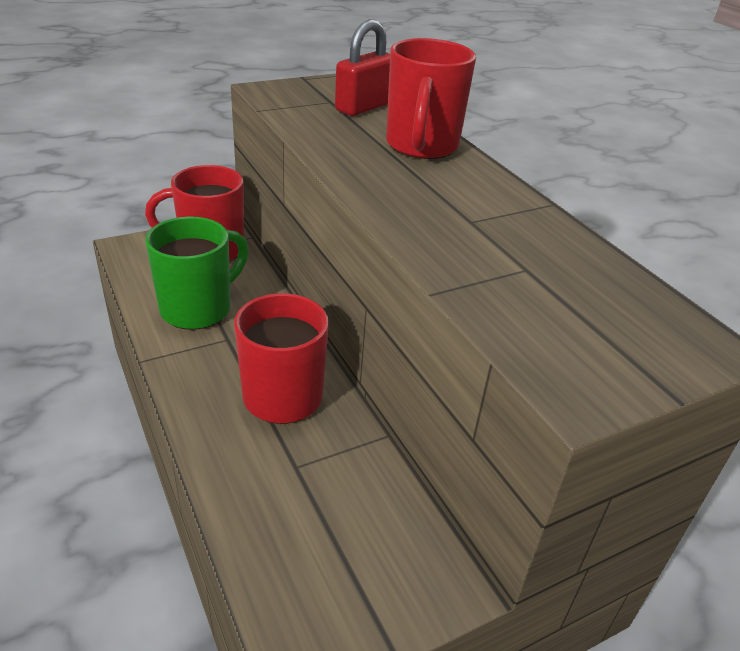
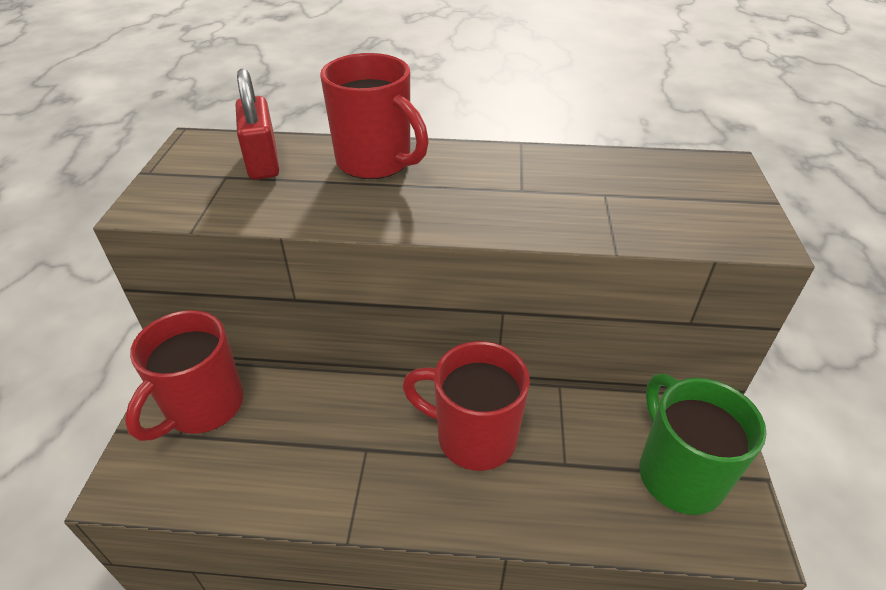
camera: 55 degrees left, 5 degrees up
green mug [145,217,248,330] -> green mug moved to [639,373,766,515]

